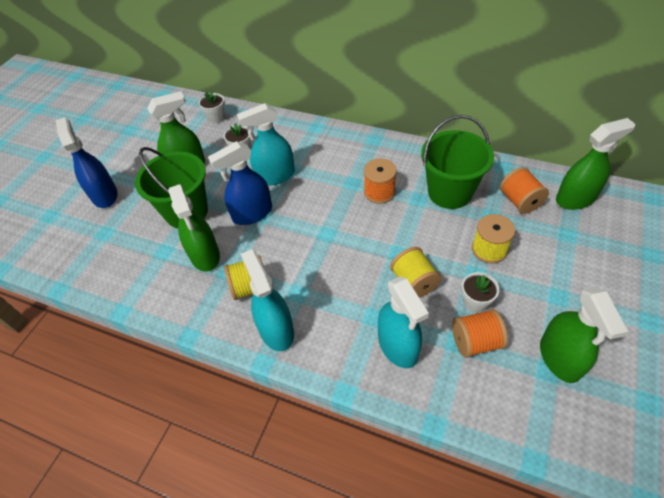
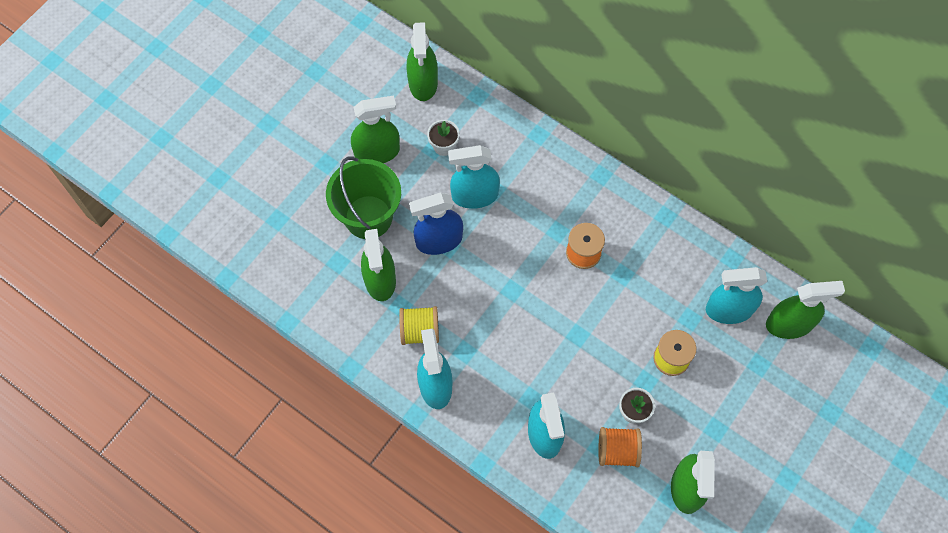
camera: 10 degrees right, 15 degrees up
blue spray bottle [56,117,117,208] -> none
white flower pot [199,91,225,123] -> green spray bottle [406,22,438,101]
yellow spool [390,247,441,298] -> none
green bucket [421,115,494,209] -> none
orange spool [500,167,549,214] -> turquoise spray bottle [706,267,767,324]

